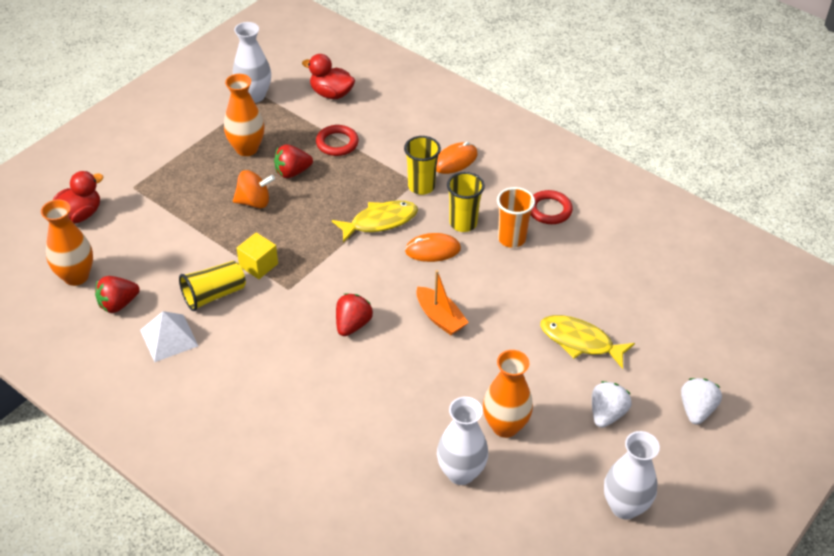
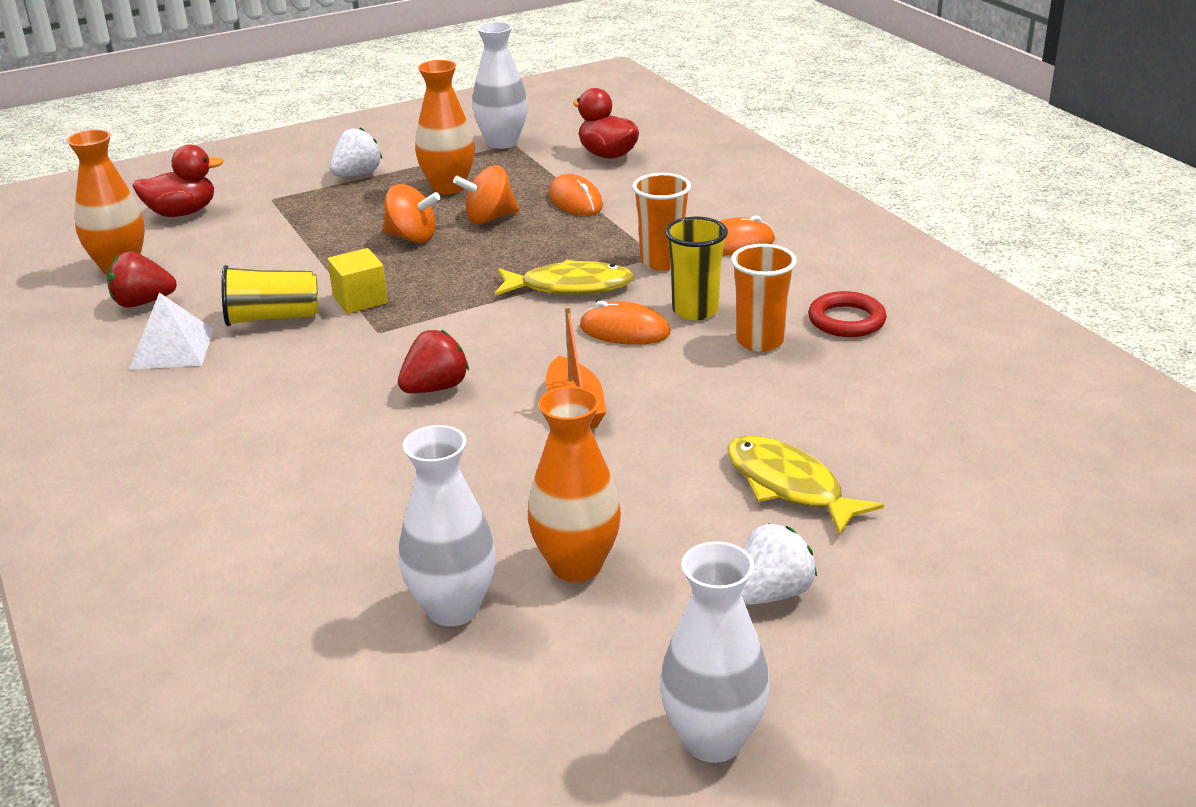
camera: 25 degrees right, 15 degrees down
red strawberry [274,144,313,178] -> orange spinning top [453,165,519,224]
red ring [316,125,359,156] -> orange mouse [549,174,603,216]
yellow cup [404,136,441,195] -> orange cup [632,173,691,270]
white strawberry [681,378,722,424] -> white strawberry moved to [329,128,382,177]

